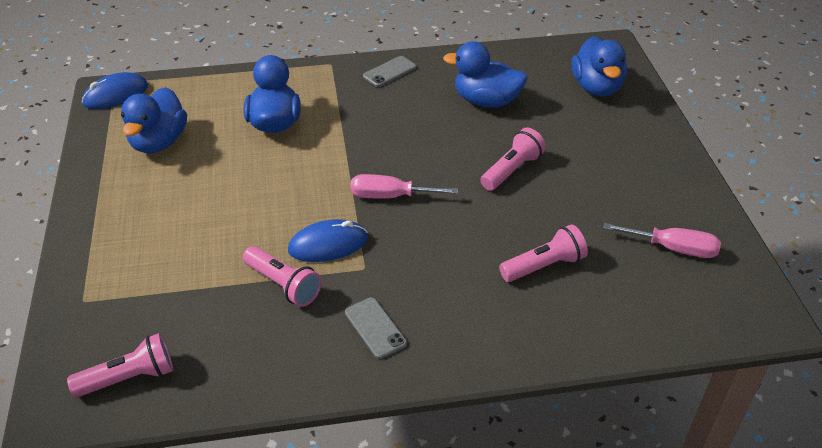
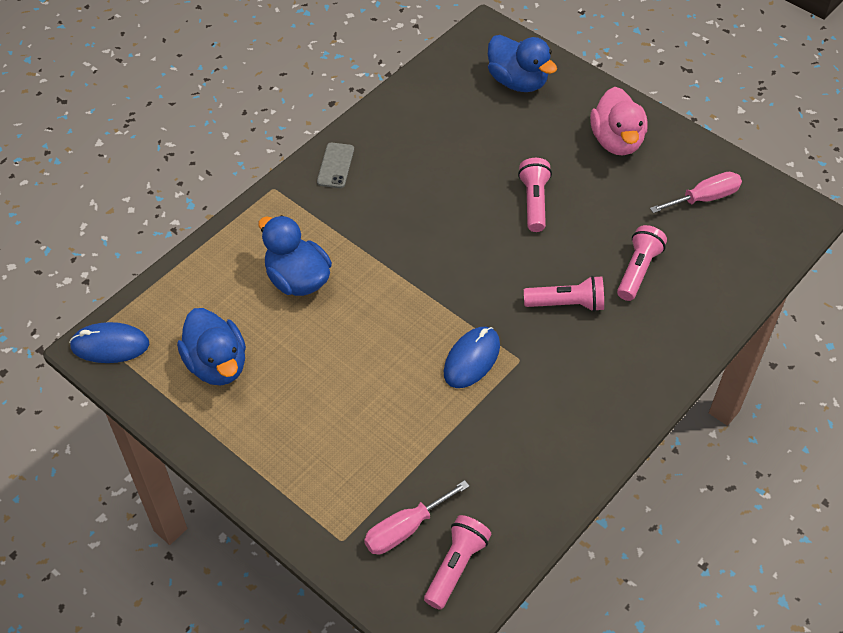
camera: 40 degrees left, 10 degrees up
blue mouse [82,72,148,109] -> blue mouse turned 75 degrees clockwise [69,322,149,363]
pink flashlight [243,246,322,307] -> pink flashlight moved to [524,276,604,312]
grey phone [345,297,407,359] -> none
pink screwdriver [351,174,458,199] -> pink screwdriver moved to [364,480,469,554]
blue duck [443,41,528,108] -> none
none -> pink duck [590,87,648,155]

